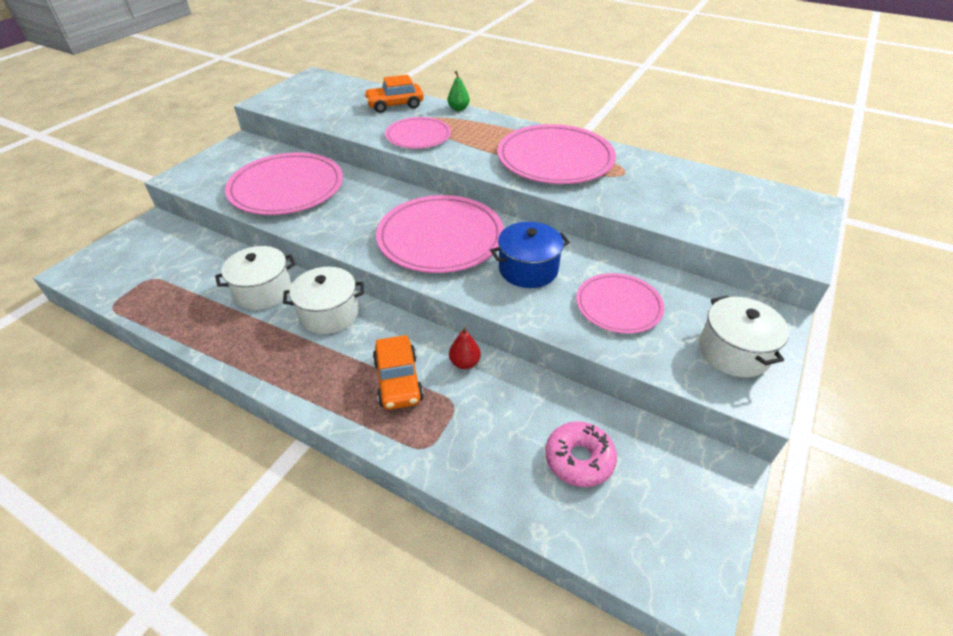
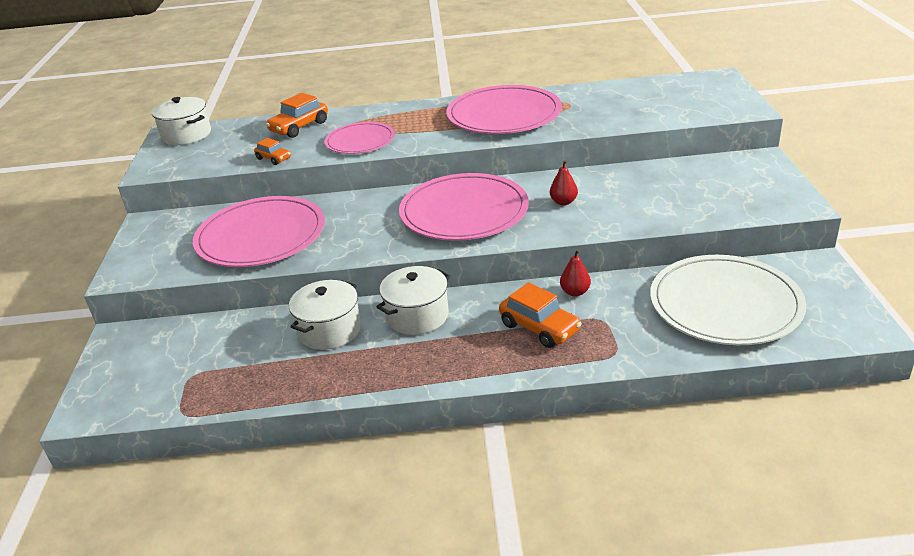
camera: 30 degrees left, 10 degrees down
green pear [447,71,470,111] -> none
blue pot [490,222,570,288] -> red pear [550,160,578,205]
pink donut [545,421,617,487] -> white plate [650,255,806,345]
pink plate [576,273,665,334] -> none
white pot [699,296,789,377] -> white pot moved to [152,97,211,145]
none -> orange car [254,138,291,165]

